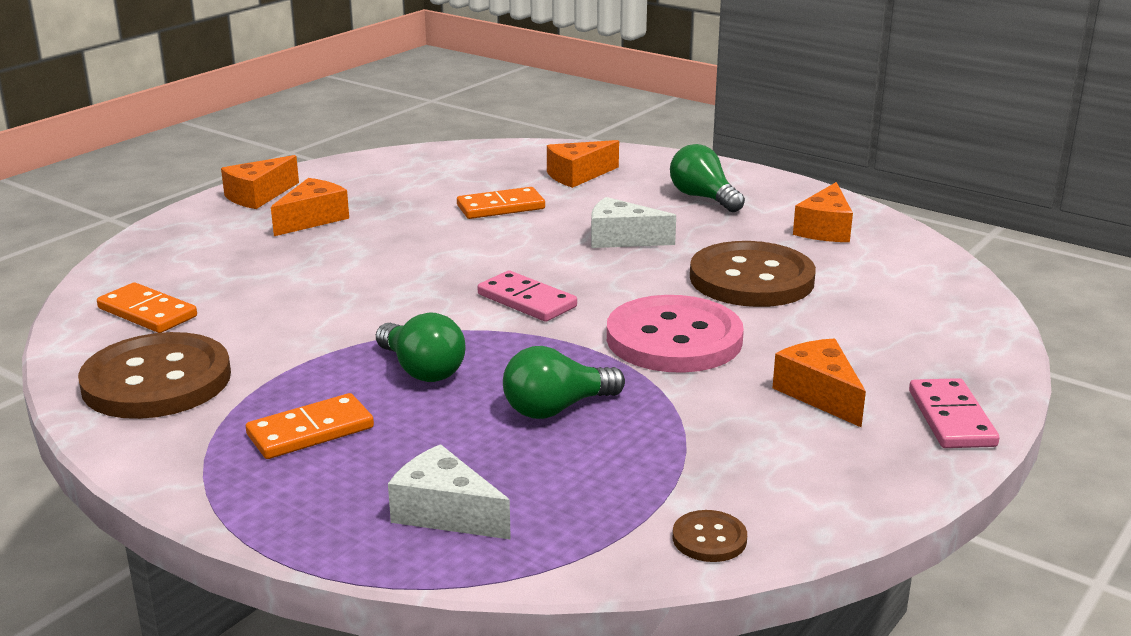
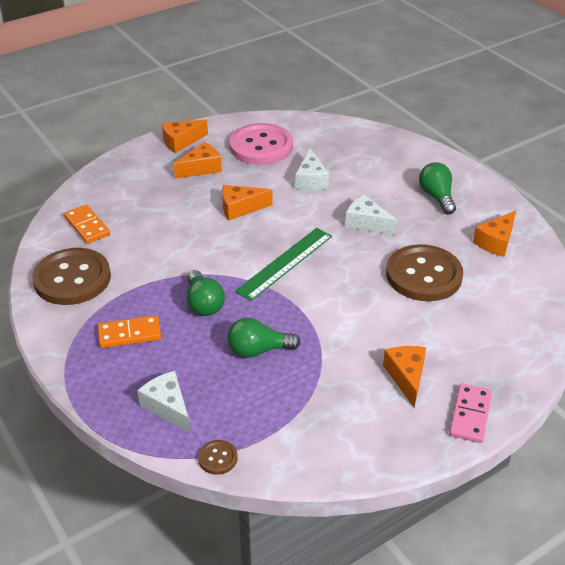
camera: 20 degrees right, 15 degrees up
orange domino [457,187,545,219] -> white cheese [295,148,329,190]
pink domino [478,271,577,322] -> green ruler [235,228,332,301]
orange cheese [547,140,619,188] -> orange cheese moved to [222,185,273,220]
pink button [607,295,744,373] -> pink button moved to [230,123,293,165]
brown button [673,510,747,562] -> brown button moved to [198,440,238,475]

